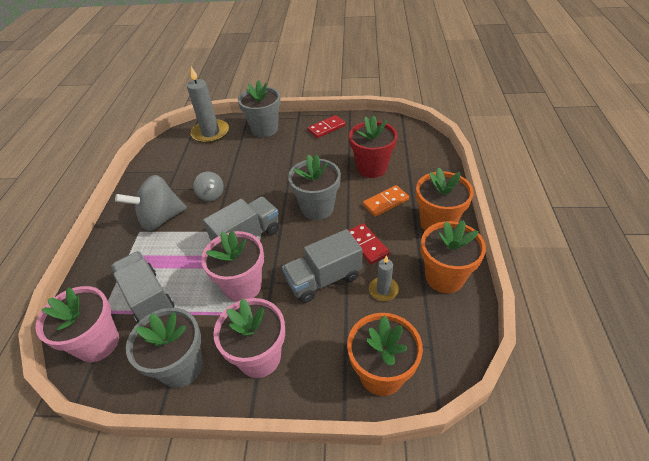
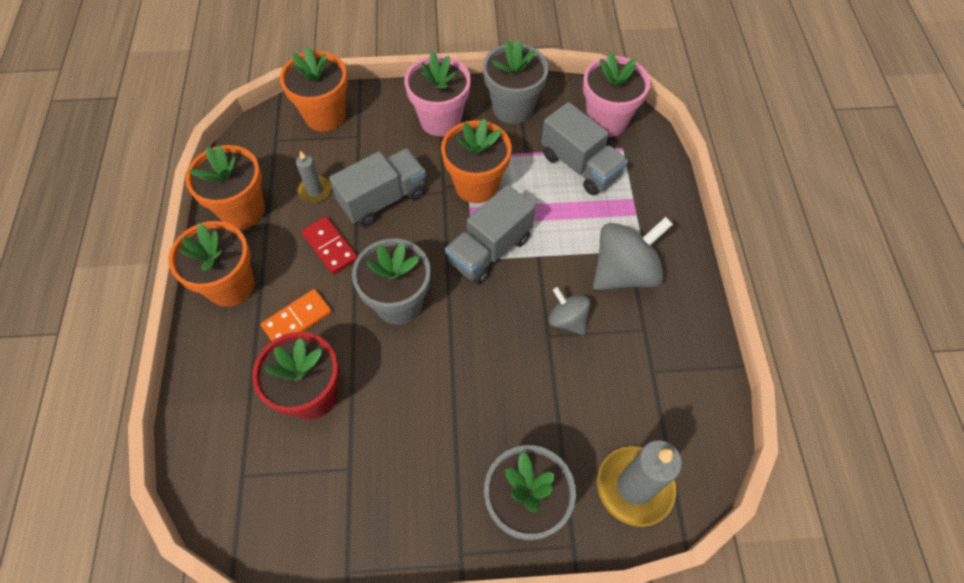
camera: 170 degrees right, 15 degrees up
pink flower pot [201,231,264,302] -> orange flower pot [441,119,512,203]
red domino [307,115,346,138] -> none

